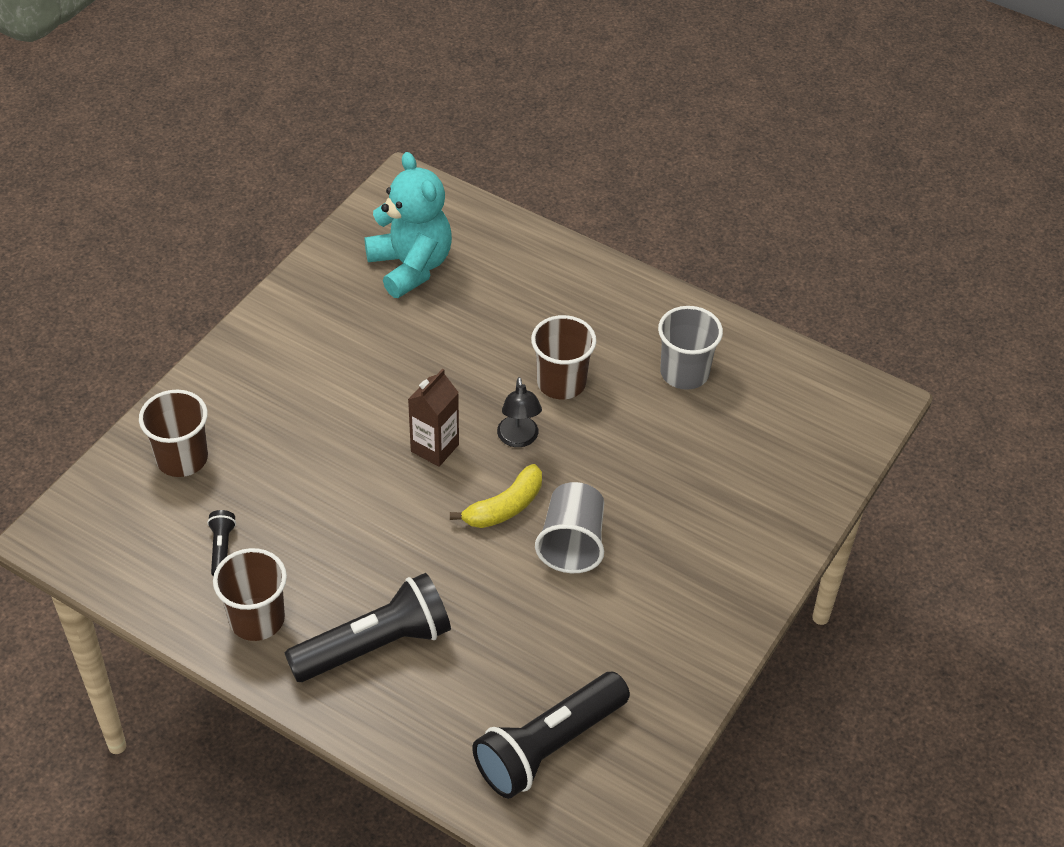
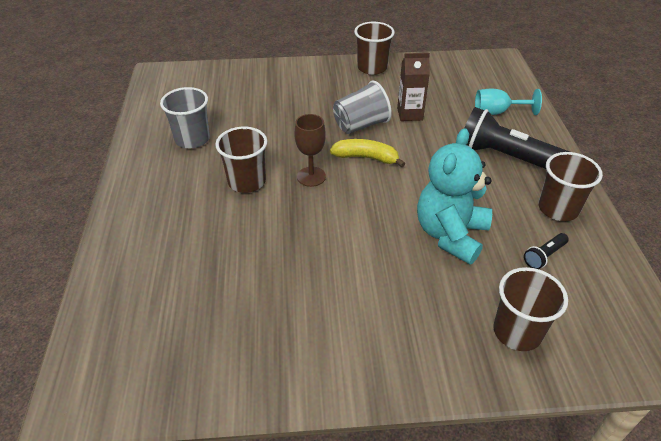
camera: 125 degrees left, 5 degrees down
turquoise teddy bear [365,152,452,298] -> turquoise teddy bear moved to [417,128,492,265]
brown carton [408,369,459,467] -> brown carton moved to [397,53,430,121]
black flashlight [472,672,630,799] -> none
black lamp [497,377,542,447] -> brown goblet [294,114,326,187]
none -> brown cup [354,22,395,75]
none -> turquoise goblet [475,89,542,115]

